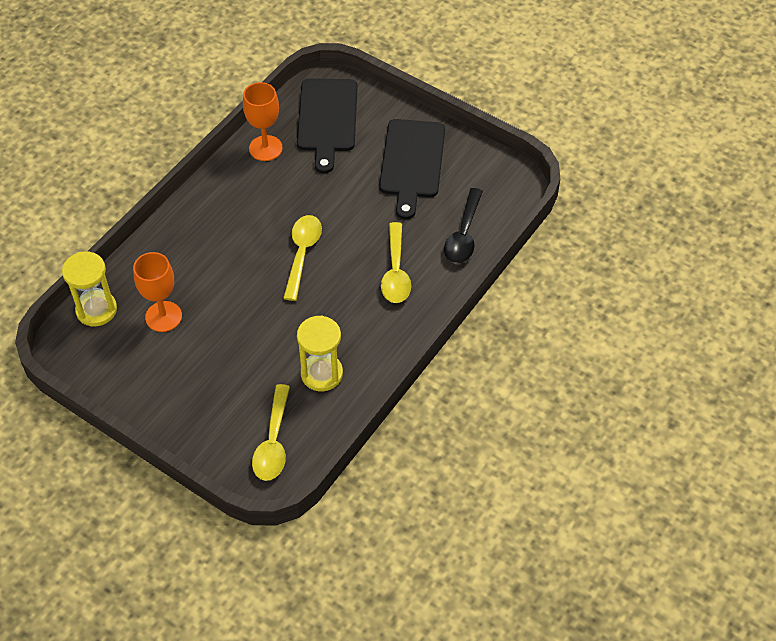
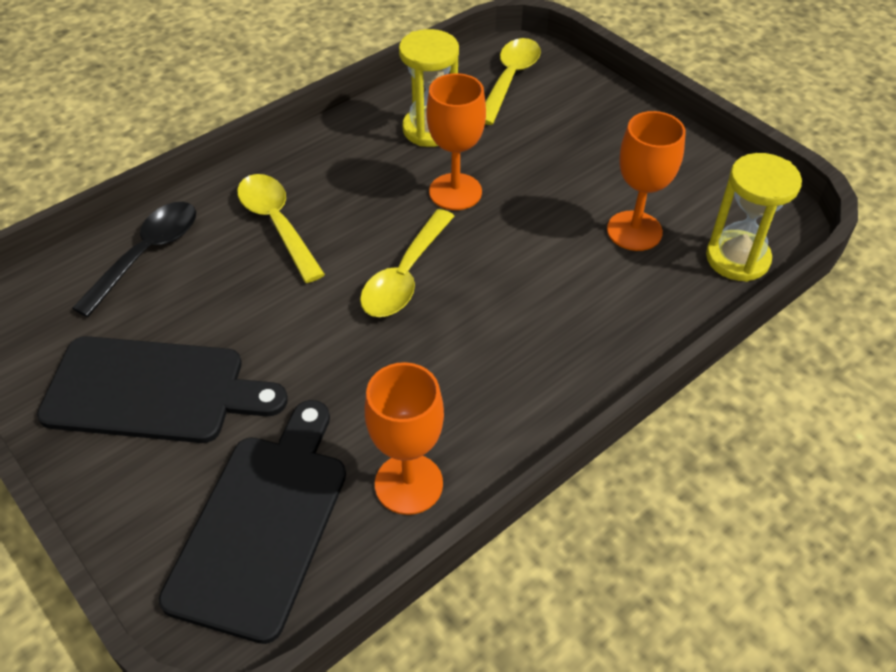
camera: 165 degrees left, 5 degrees down
black cutting board [379,119,445,219] -> black cutting board turned 75 degrees clockwise [37,336,288,443]
yellow spoon [381,222,411,303] -> yellow spoon turned 45 degrees counterclockwise [237,174,325,283]
none -> orange goblet [427,73,486,210]

